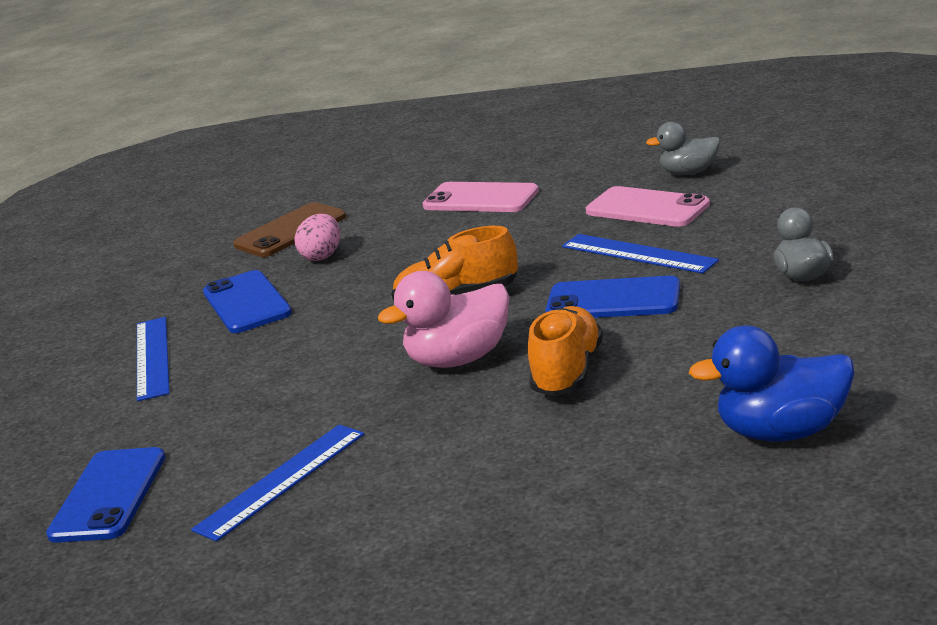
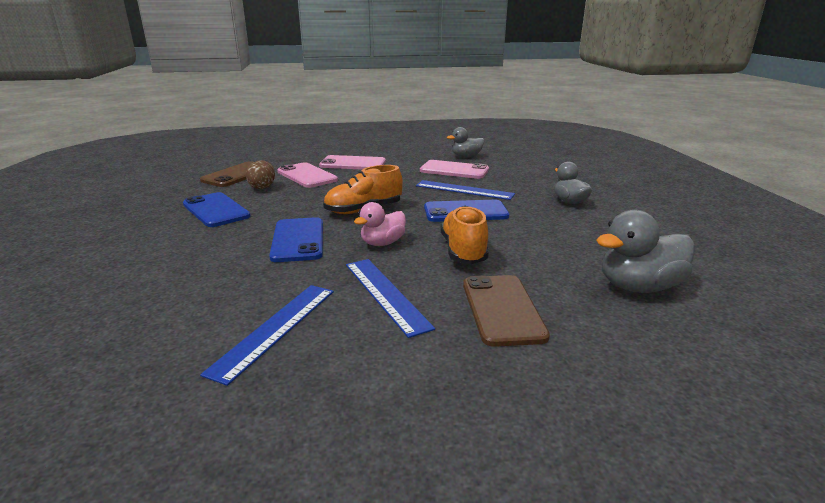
camera: 20 degrees left, 0 degrees up
blue phone [46,447,165,543] -> blue phone moved to [269,217,323,262]
blue ruler [137,317,170,401] -> blue ruler moved to [346,259,435,338]
pink egg [295,214,340,261] -> brown egg [246,160,275,189]
pink duck [378,271,509,368] -> pink duck [354,202,406,246], size x0.65
blue duck [689,325,854,442] -> grey duck [596,210,694,293]
none -> pink phone [277,162,338,188]
none -> brown phone [463,275,550,347]

